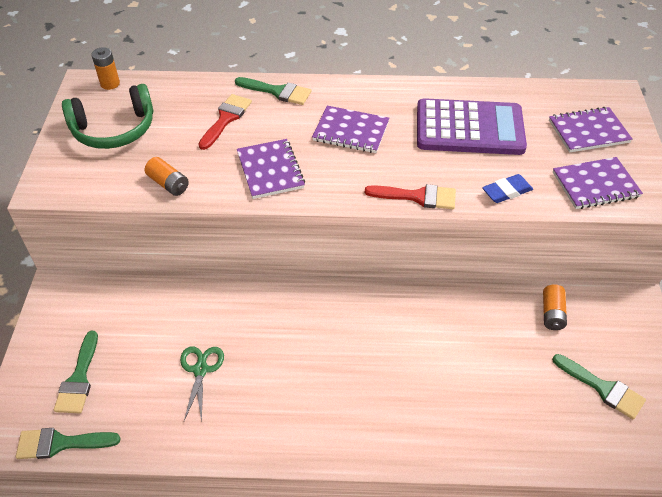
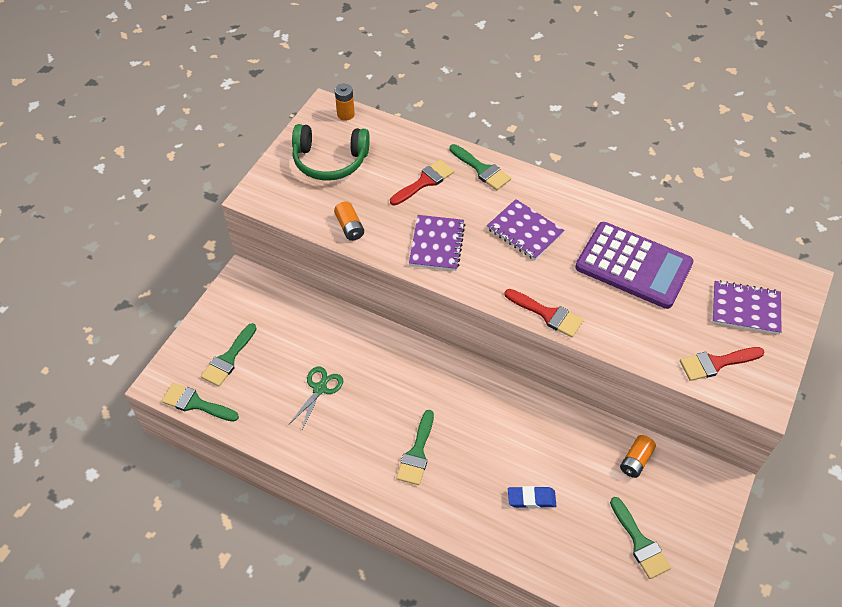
camera: 25 degrees right, 5 degrees up
blue eraser [482,174,533,203] -> blue eraser moved to [508,486,556,508]
purple notebook [553,157,643,209] -> red brush [680,347,765,381]
none -> green brush [396,410,434,485]

